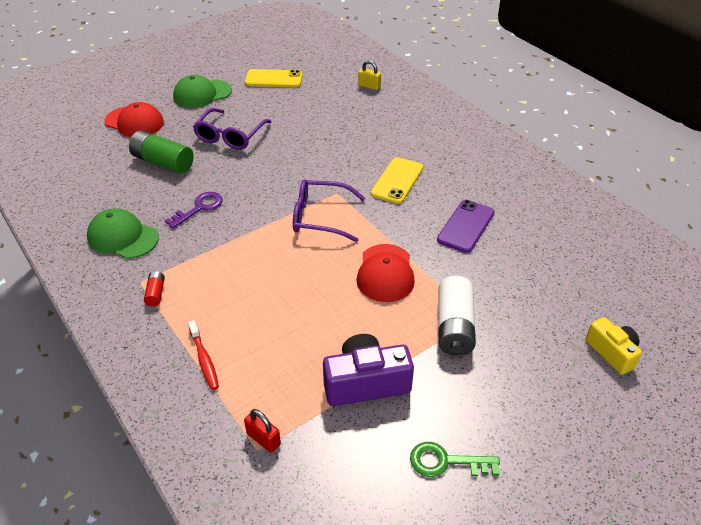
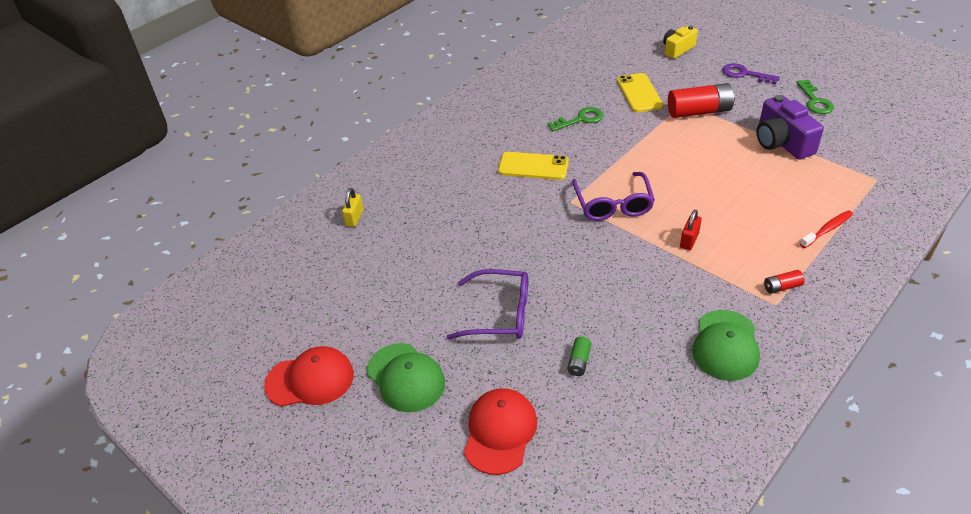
camera: 100 degrees left, 0 degrees up
green battery [129,130,194,174] -> green battery [567,336,591,376], size x0.47
purple key [165,192,223,229] -> purple key moved to [722,63,780,84]
red padlock [244,409,281,453] -> red padlock moved to [680,210,702,250]
yellow phone [245,69,303,87] -> yellow phone moved to [617,73,663,112]
red cap [356,244,415,302] -> red cap moved to [264,346,354,407]
purple phone [437,200,495,253] -> green key [547,107,603,131]
white battery [438,276,476,356] -> red battery [668,83,735,118]

